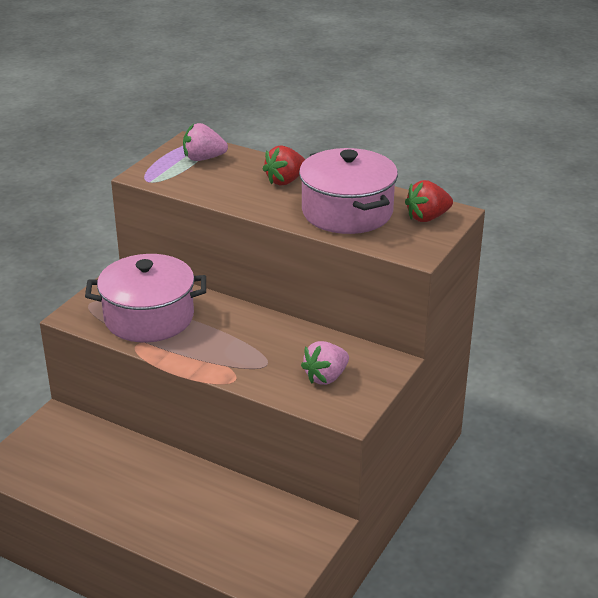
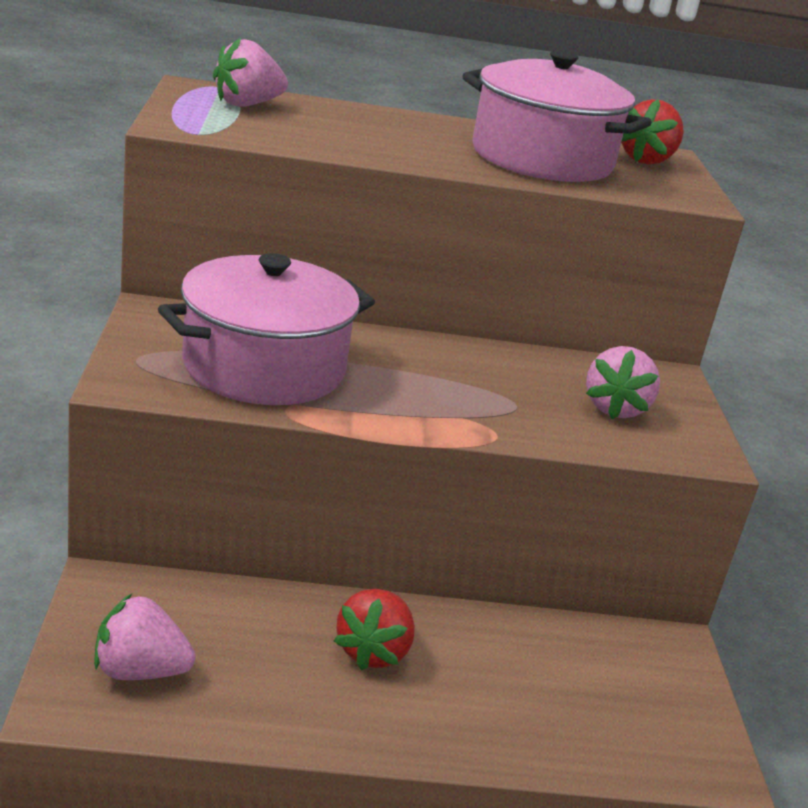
camera: 35 degrees left, 5 degrees down
red strawberry [263,146,305,186] -> red strawberry moved to [334,589,415,671]
none -> pink strawberry [94,594,196,680]

